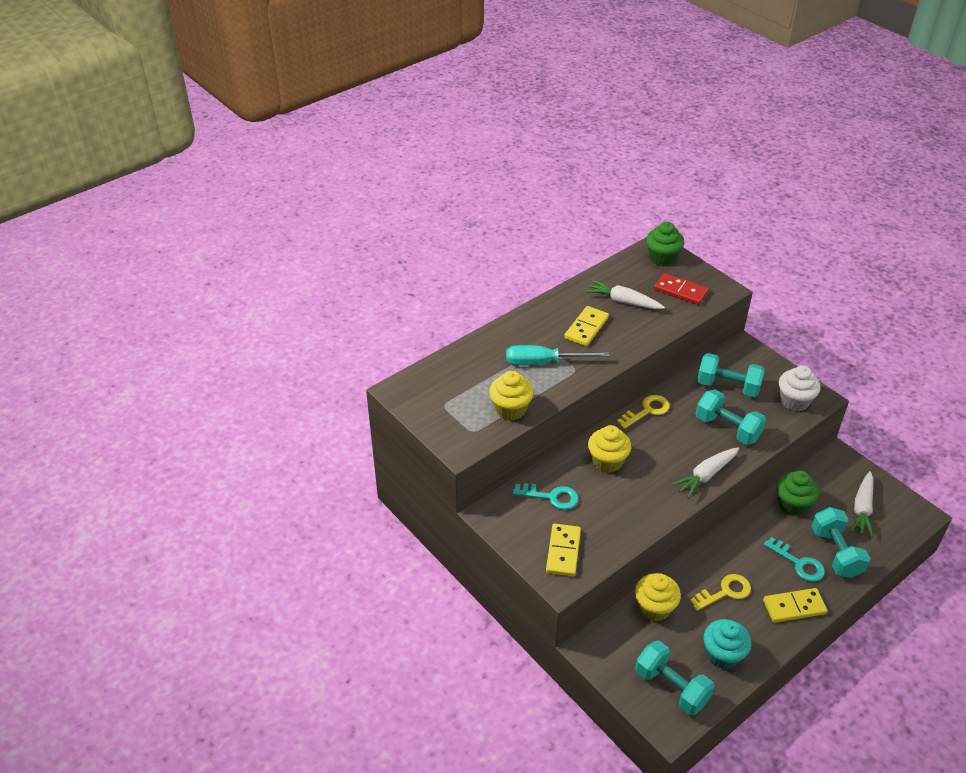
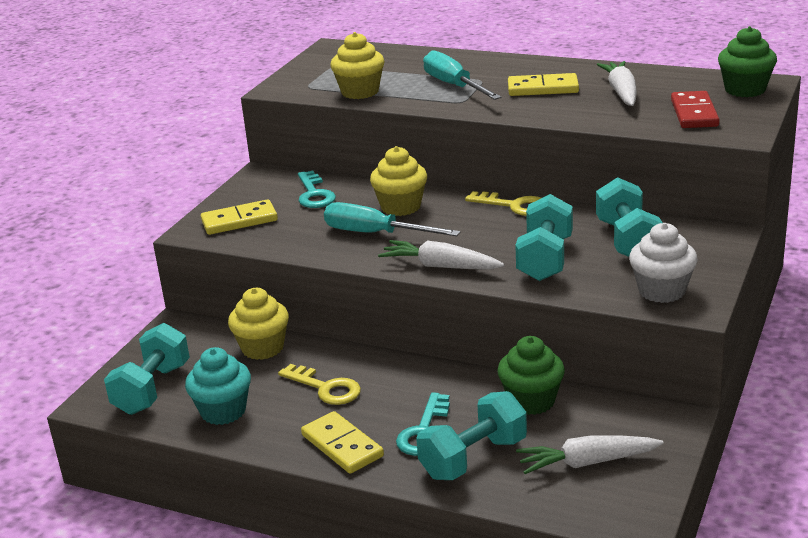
camera: 65 degrees right, 15 degrees down
none -> turquoise screwdriver [324,202,460,236]

